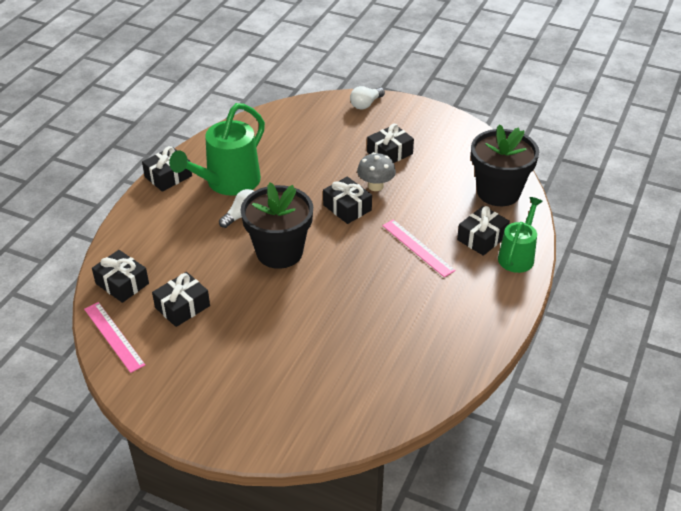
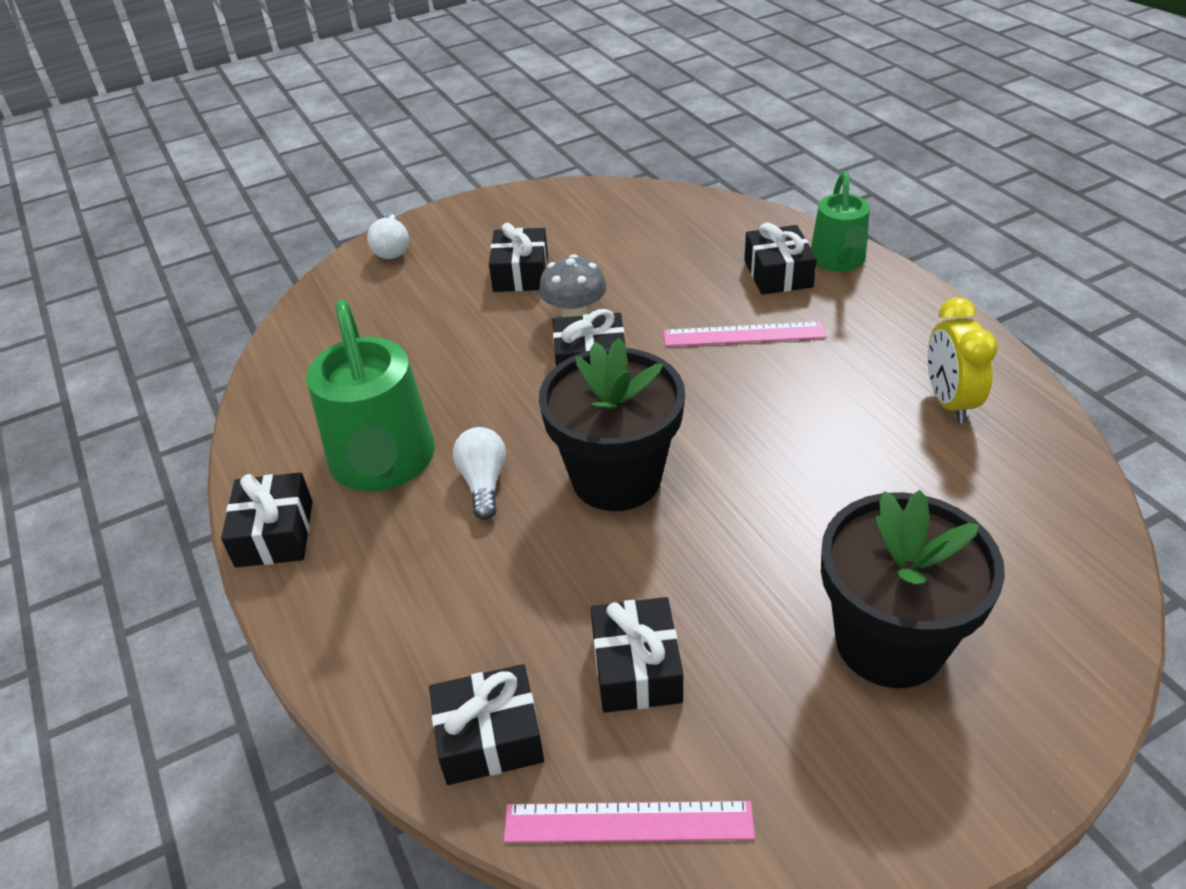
camera: 50 degrees left, 0 degrees up
black flower pot [471,124,539,206] -> black flower pot moved to [821,490,1005,688]
green watering can [498,197,543,273] -> green watering can turned 150 degrees counterclockwise [811,171,870,272]
none -> yellow clock [928,297,998,423]

